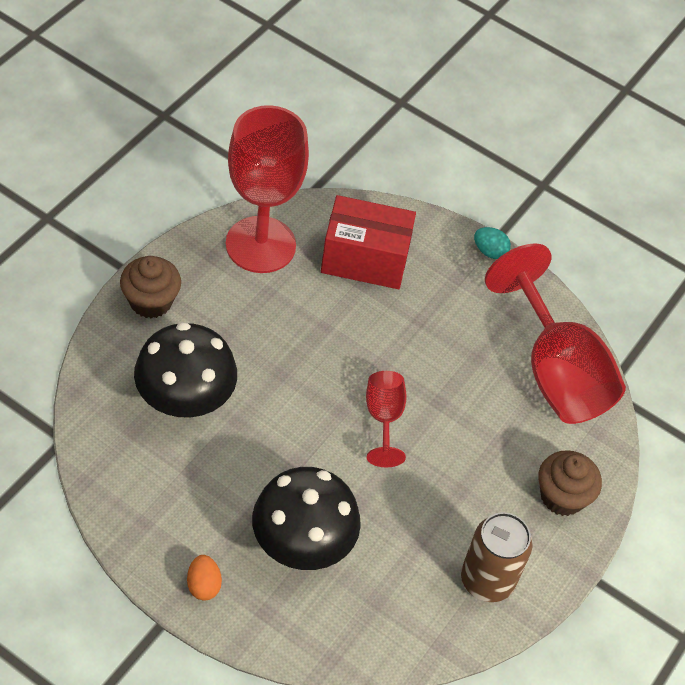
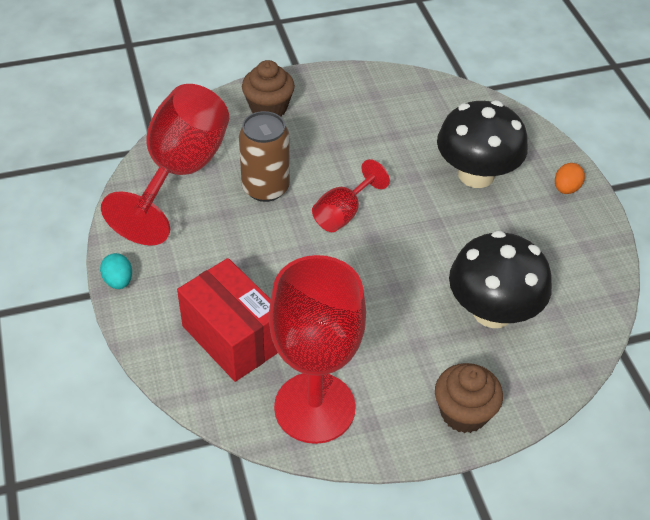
camera: 135 degrees left, 5 degrees down
brown can [461,512,533,602] -> brown can moved to [239,111,290,202]

